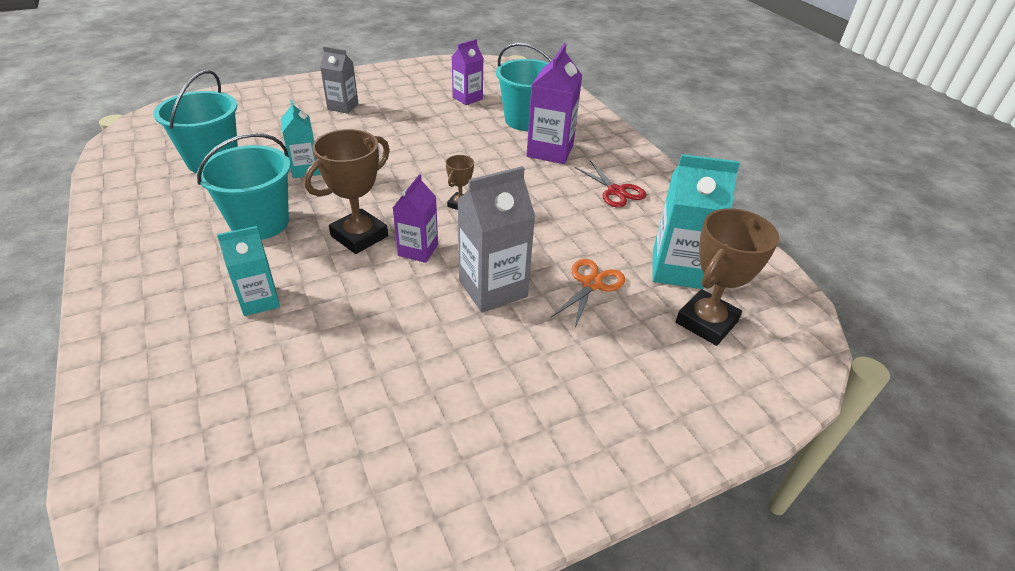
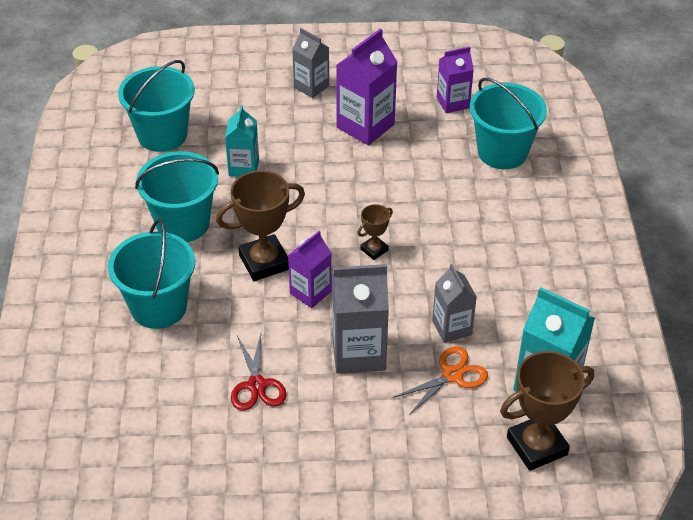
camera: 25 degrees right, 5 degrees up
turquoise carton [217,226,280,316] -> turquoise bucket [108,218,195,329]
purple carton [527,43,582,164] -> purple carton moved to [336,28,397,145]
red scissors [574,161,646,208] -> red scissors moved to [231,333,287,411]
none -> grey carton [432,264,477,343]

